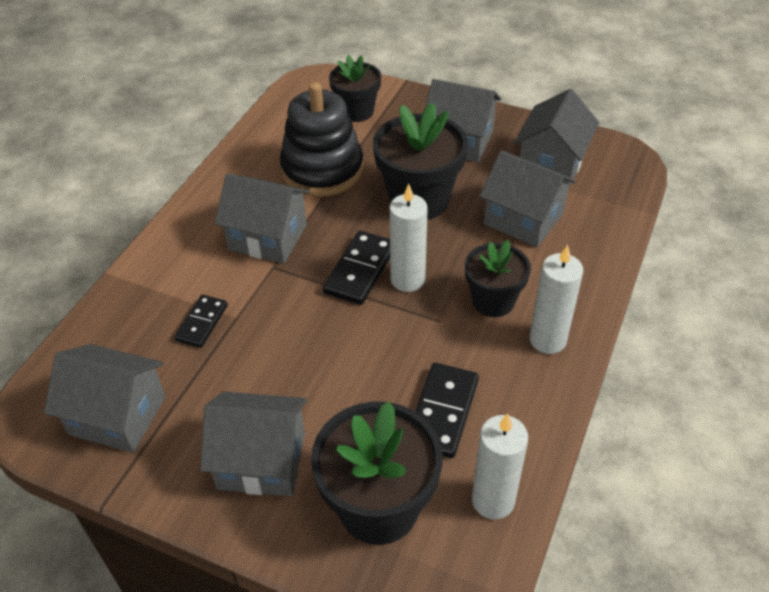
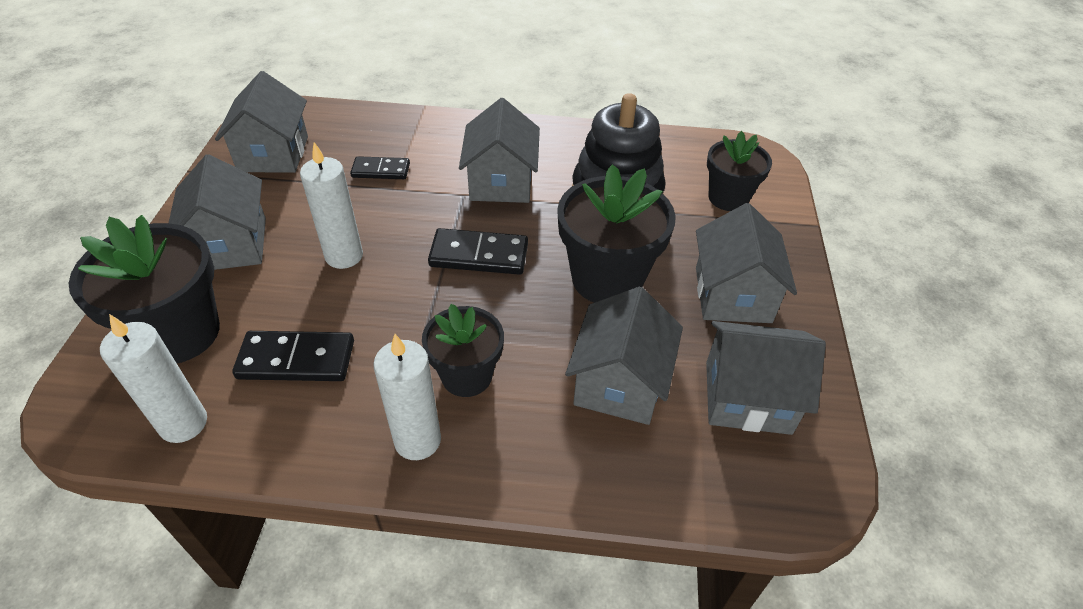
camera: 70 degrees right, 0 degrees up
white candle [390,184,428,292] -> white candle moved to [300,142,363,269]

